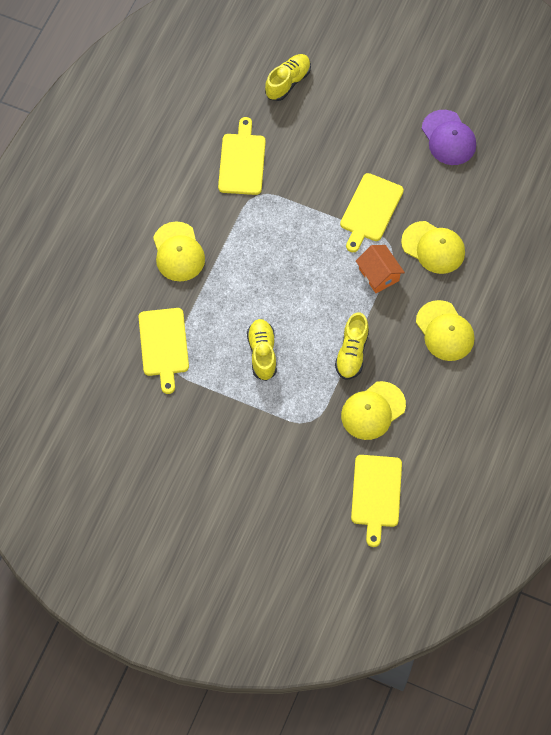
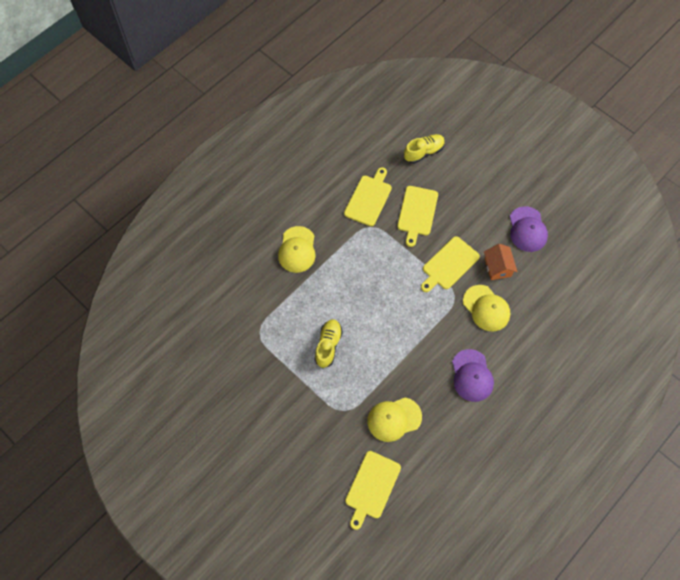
camera: 20 degrees right, 0 degrees up
yellow cutting board [139,308,189,394] -> yellow cutting board moved to [397,186,438,247]
yellow shoe [335,312,369,380] -> none
orange house [356,245,405,293] -> orange house moved to [484,244,517,280]
yellow cap [416,300,475,361] -> purple cap [452,349,494,402]

